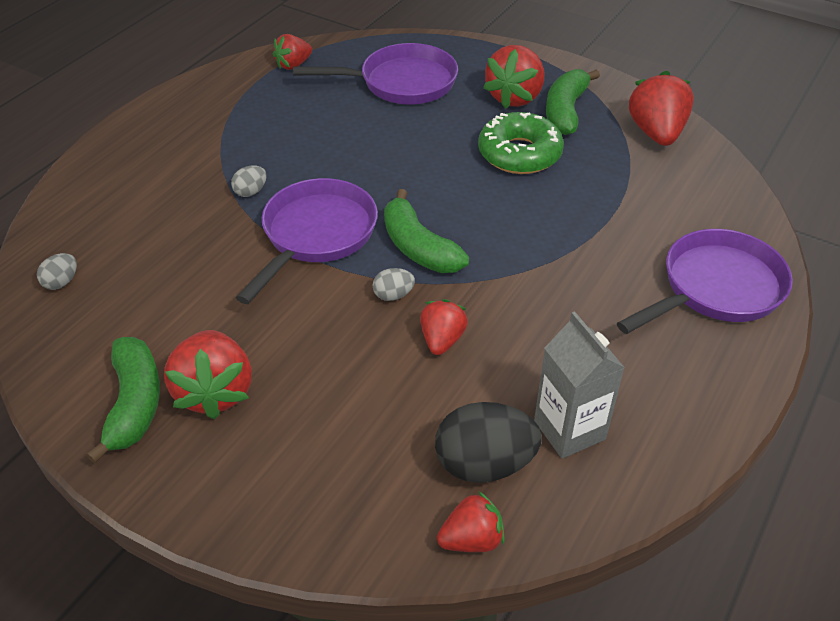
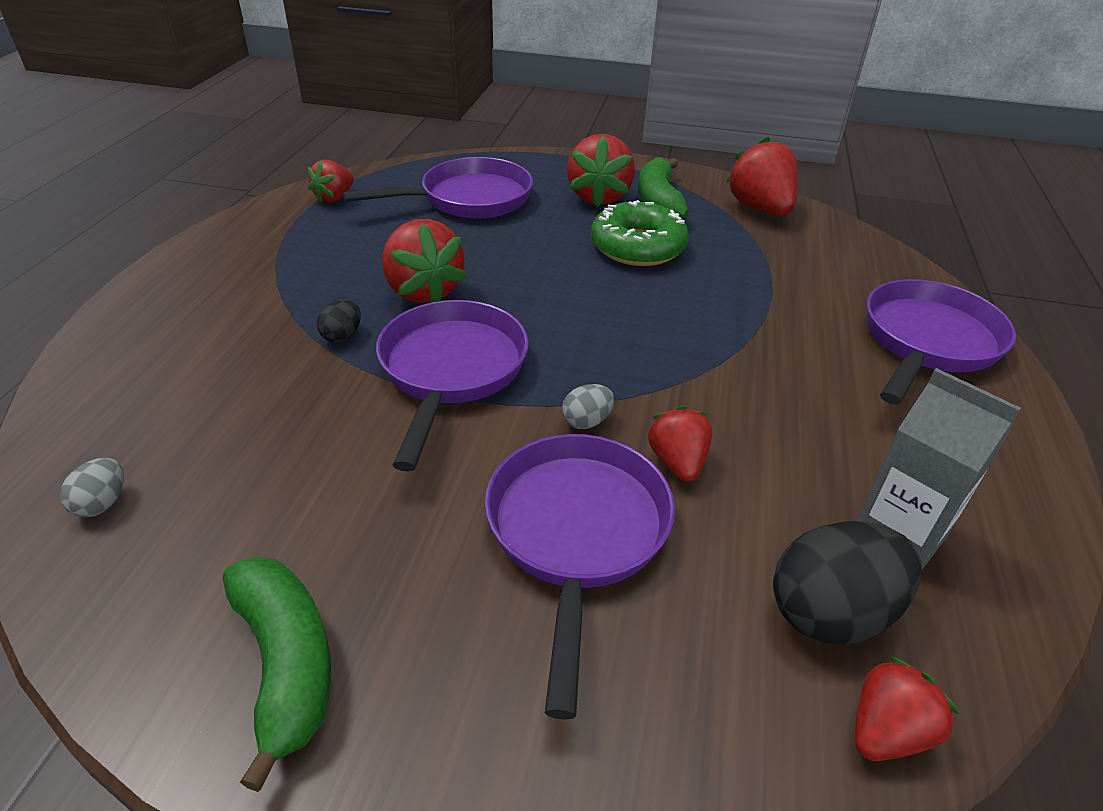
camera: 20 degrees left, 5 degrees down
red strawberry [164,330,252,420] -> red strawberry moved to [382,219,467,303]
grey egg [231,165,267,197] -> black egg [317,300,361,343]
green banana [384,189,469,273] -> none
none -> purple pan [485,434,675,720]

